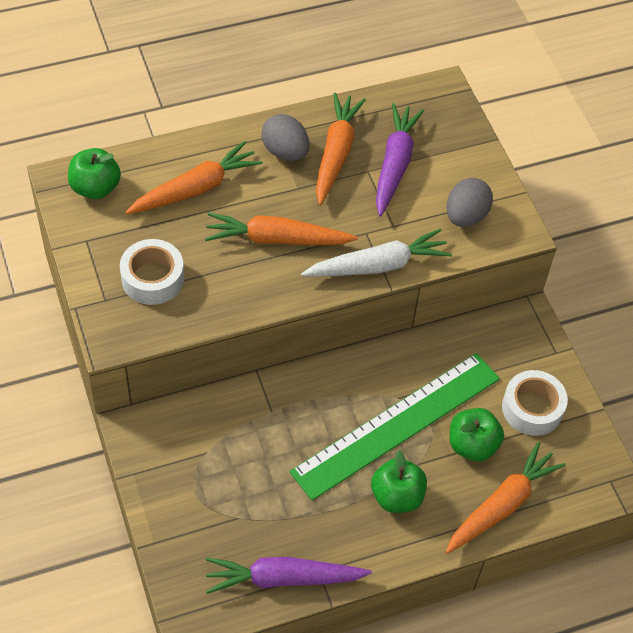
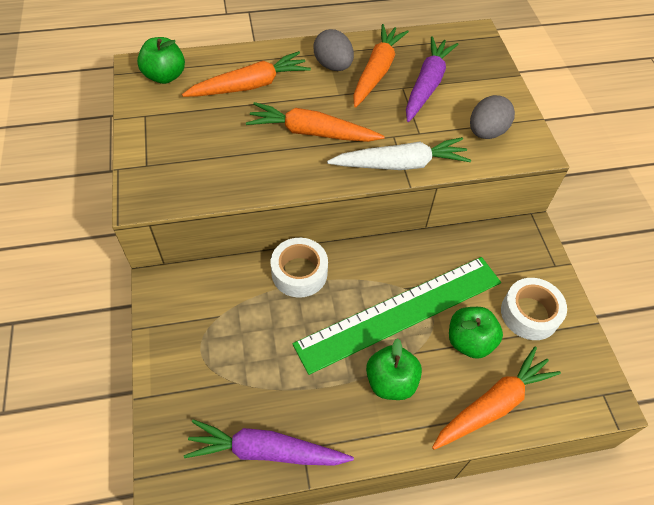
camera: 10 degrees right, 0 degrees up
white tape [120,239,184,305] -> white tape moved to [271,238,328,298]

